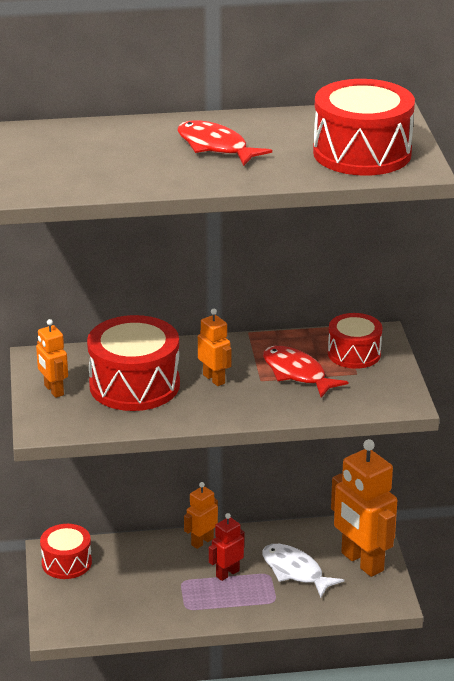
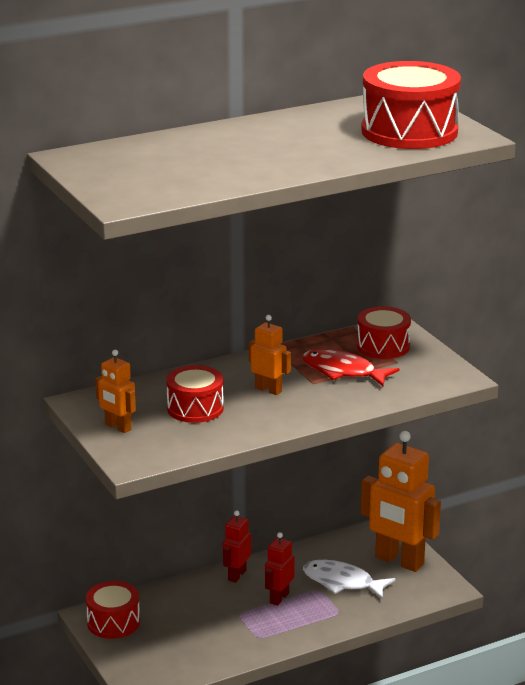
camera: 20 degrees left, 5 degrees down
red drum [87,315,180,411] -> red drum [166,365,224,423], size x0.60
red fish [178,120,272,166] -> none
orange robot [184,482,218,549] -> red robot [223,510,251,583]

